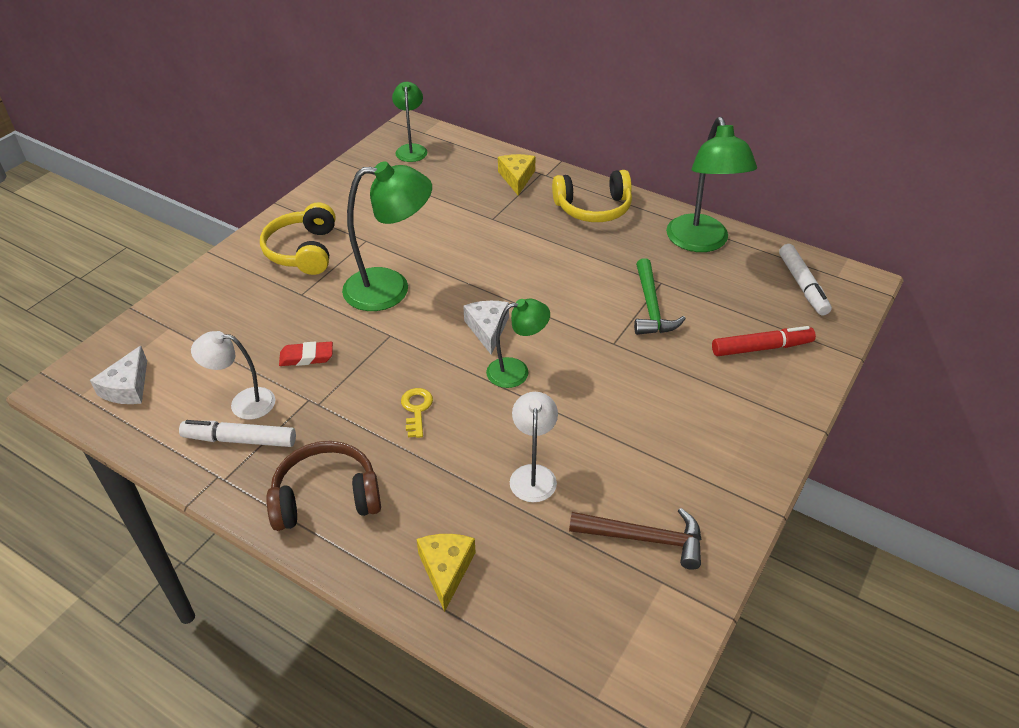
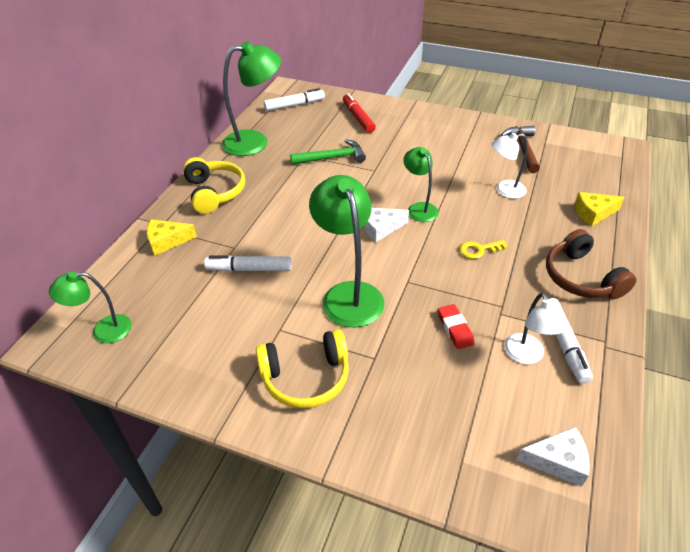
camera: 100 degrees left, 0 degrees up
none -> white marker [204,255,292,272]

